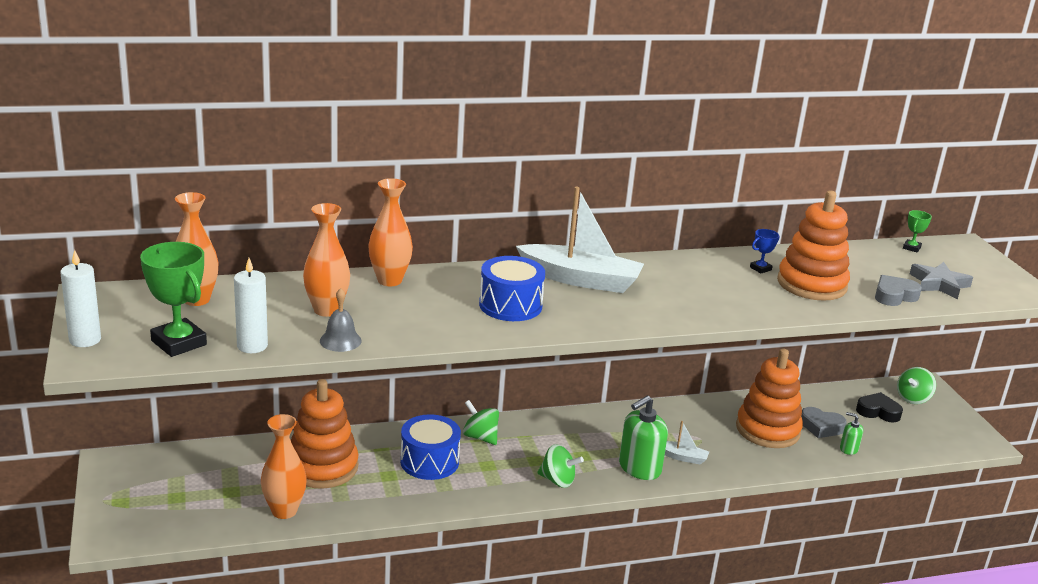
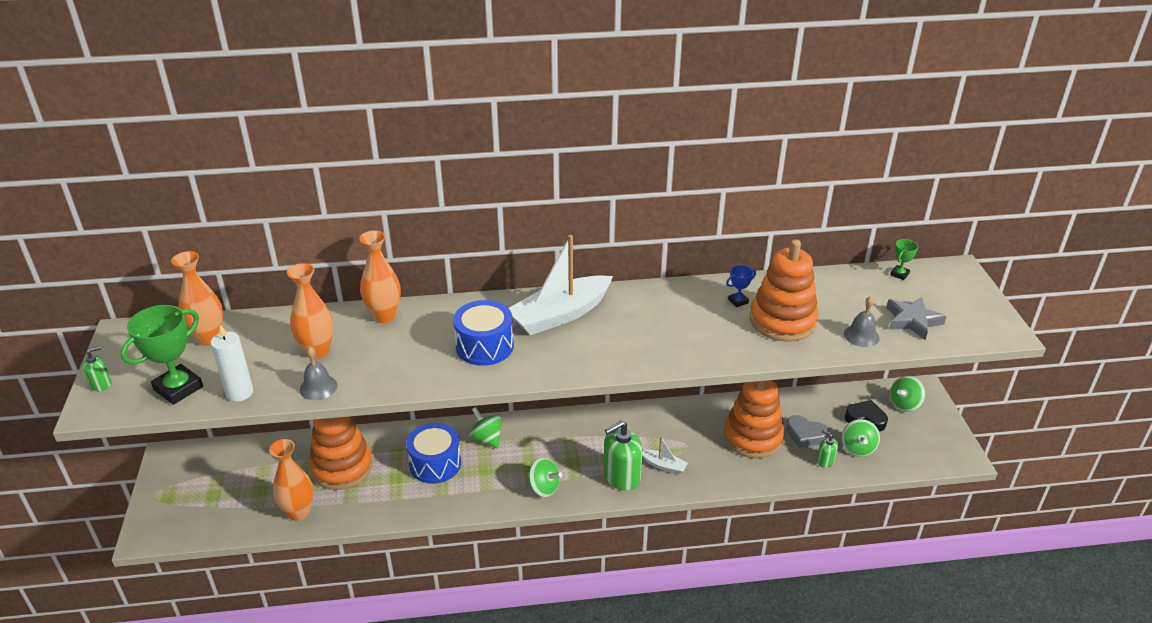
camera: 10 degrees right, 10 degrees up
white candle [60,250,101,347] -> green soap dispenser [82,346,111,391]
green trophy [140,242,207,357] -> green trophy turned 75 degrees clockwise [121,305,203,405]
white boat [516,187,644,293] -> white boat turned 120 degrees clockwise [509,235,613,335]
grey heart [875,275,922,306] -> grey bell [844,296,879,347]
none -> green spinning top [841,419,880,457]

